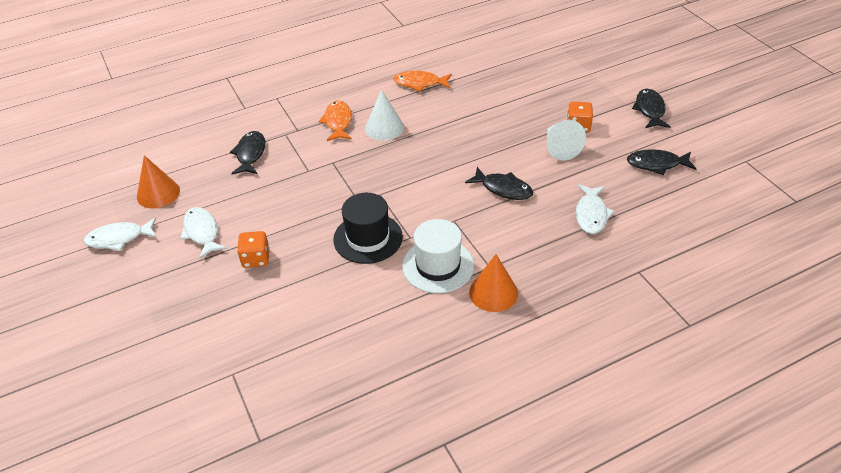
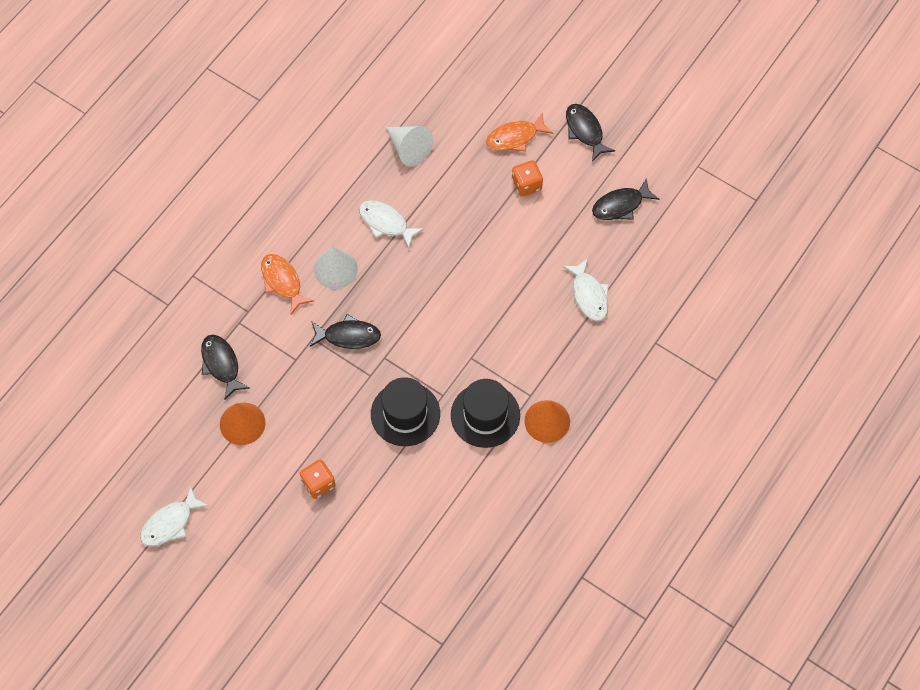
camera: 30 degrees left, 20 degrees up
orange cone [137,155,180,209] -> orange cone moved to [220,403,265,445]
white fish [180,207,227,259] -> white fish moved to [359,200,424,248]
orange fish [393,71,452,91] -> orange fish moved to [486,112,553,152]
white hat [402,219,474,293] -> black hat [451,379,520,448]
black fish [465,167,533,200] -> black fish moved to [310,314,381,349]
white cone [547,120,586,160] -> white cone moved to [385,126,433,166]

